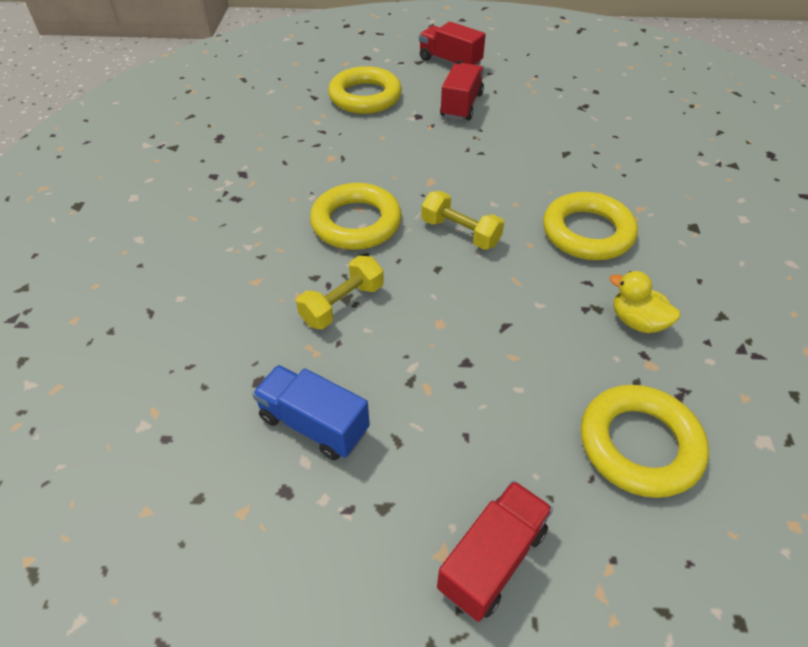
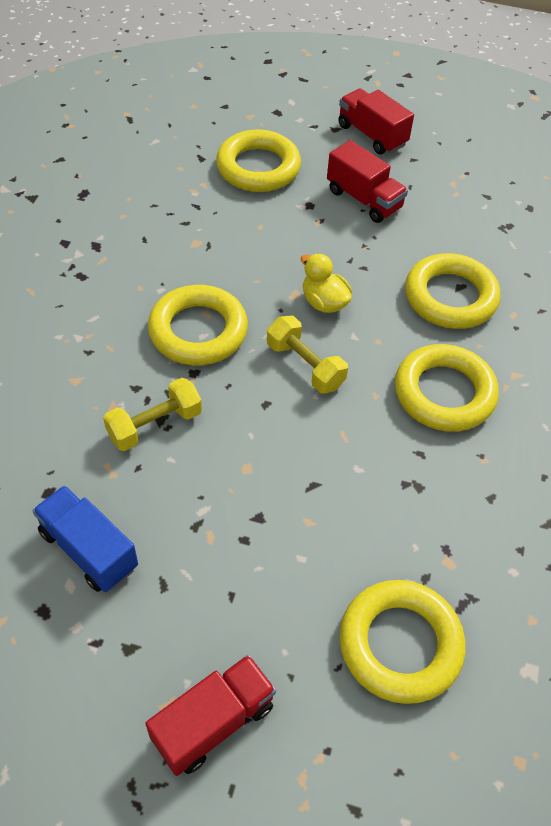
camera: 10 degrees right, 5 degrees up
red truck [440,63,484,120] -> red truck turned 105 degrees clockwise [327,140,408,223]
yellow duck [610,271,680,333] -> yellow duck moved to [301,253,352,313]
none -> yellow ring [405,253,500,329]

